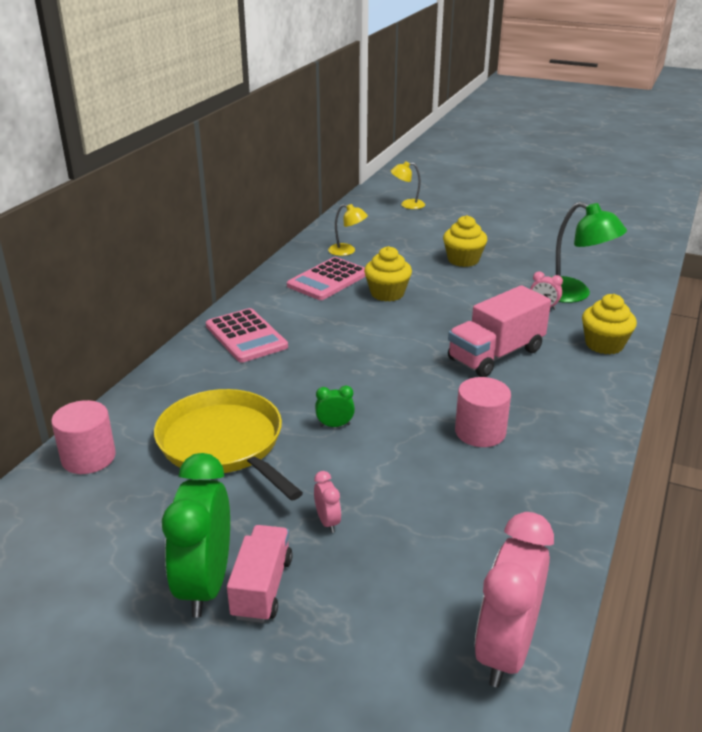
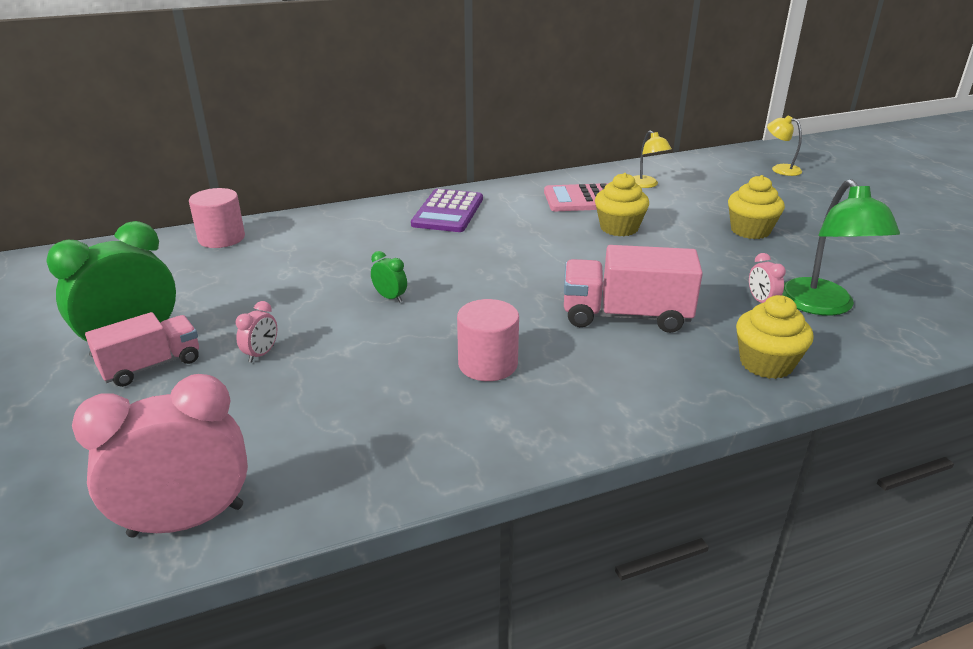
camera: 45 degrees right, 0 degrees up
yellow pan [154,389,303,501] -> none
pink calculator [206,308,288,363] -> purple calculator [411,189,483,232]

